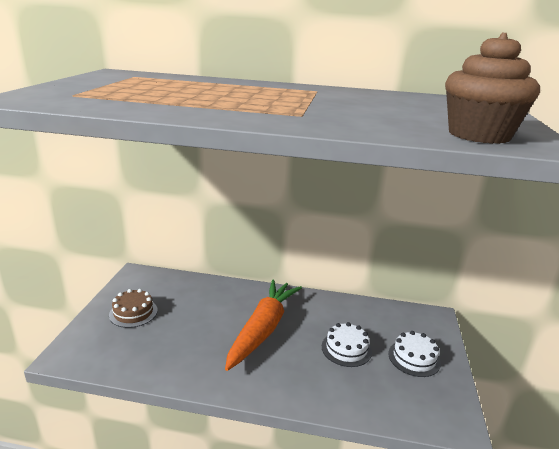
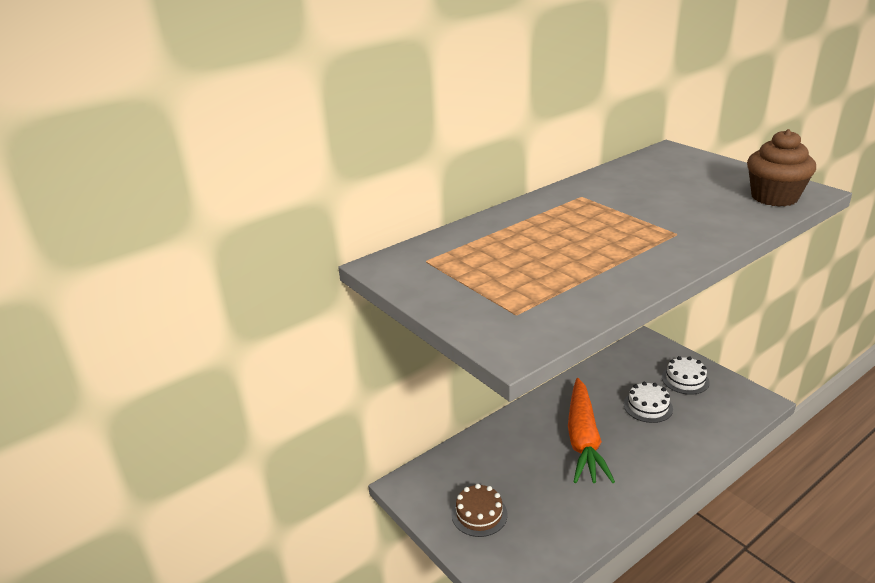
camera: 45 degrees left, 5 degrees up
orange carrot [225,279,302,371] -> orange carrot turned 150 degrees counterclockwise [568,378,615,483]

